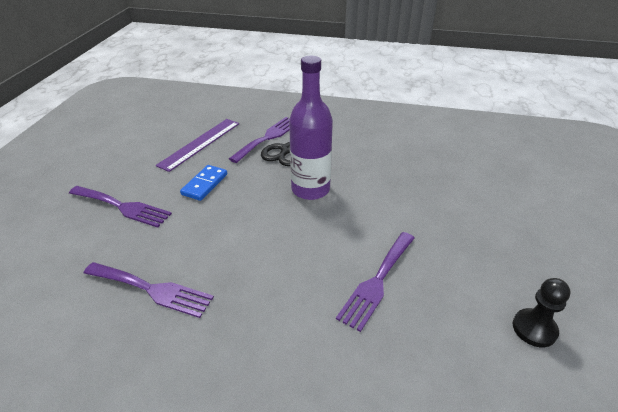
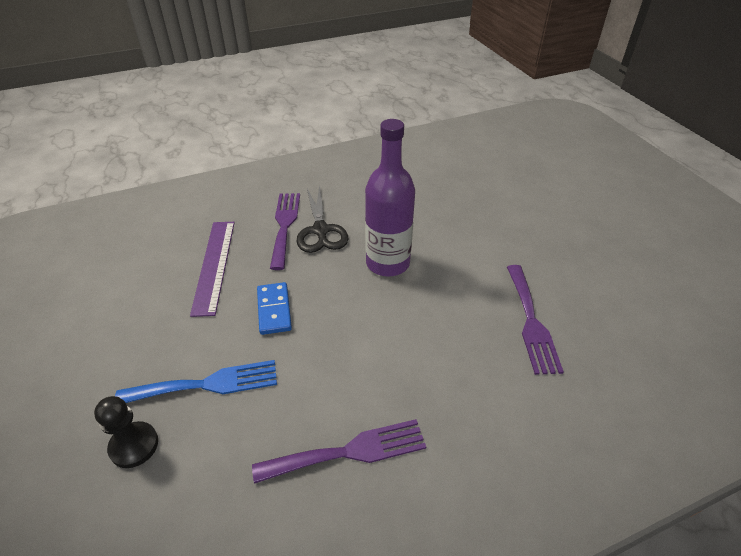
camera: 35 degrees left, 5 degrees up
purple fork [69,186,172,228] -> blue fork [115,360,277,403]
black pawn [513,278,571,347] -> black pawn moved to [94,396,158,468]

